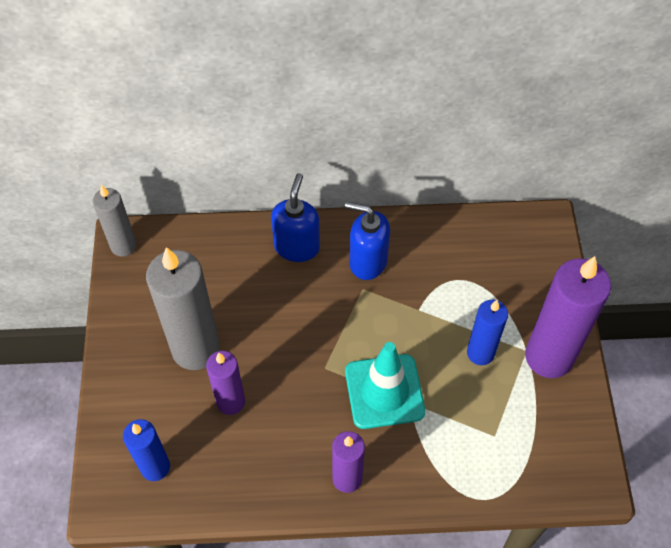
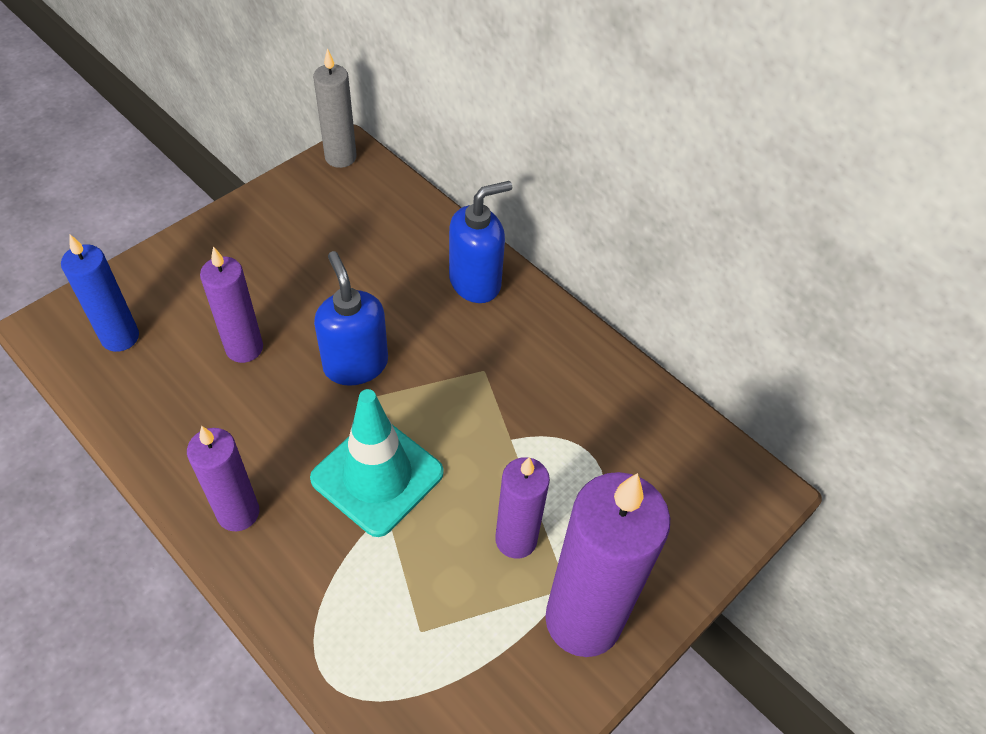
camera: 45 degrees right, 5 degrees down
grey candle [146,247,220,370] -> none
blue soap dispenser [345,202,390,280] -> blue soap dispenser moved to [314,251,388,386]
blue candle [467,300,508,365] -> purple candle [495,457,550,559]

